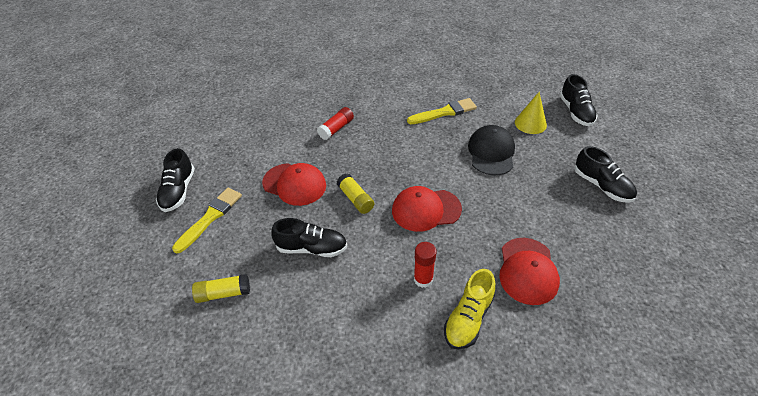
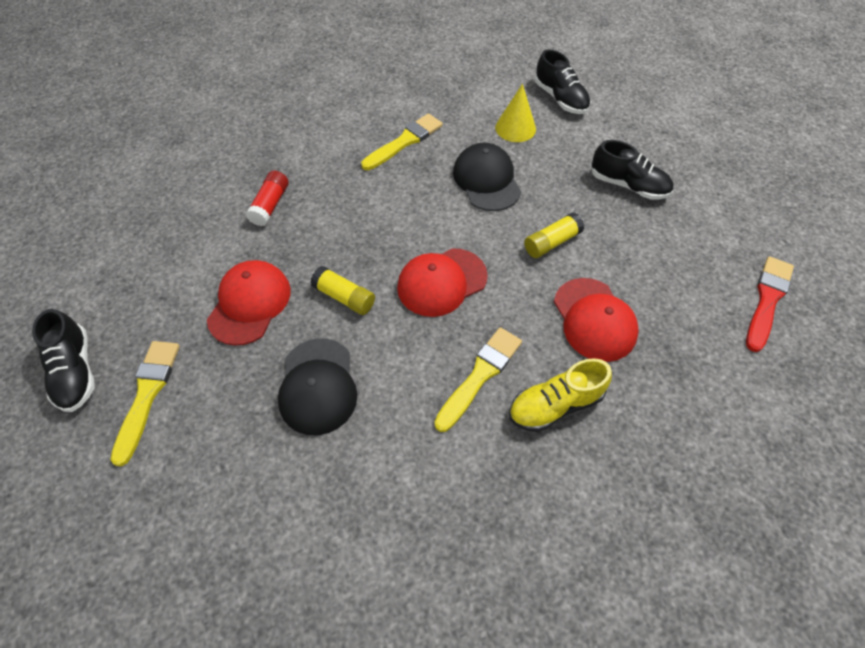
camera: 25 degrees left, 10 degrees up
yellow glue stick [192,274,250,303] -> yellow glue stick moved to [524,213,584,258]
red cap [262,163,326,206] -> red cap turned 75 degrees counterclockwise [207,260,291,346]
black shoe [271,218,347,257] -> black cap [278,338,357,435]
red glue stick [414,242,437,288] -> yellow brush [434,327,522,432]
yellow shoe [444,269,495,350] -> yellow shoe turned 60 degrees clockwise [509,358,612,432]
none -> red brush [746,256,794,352]

